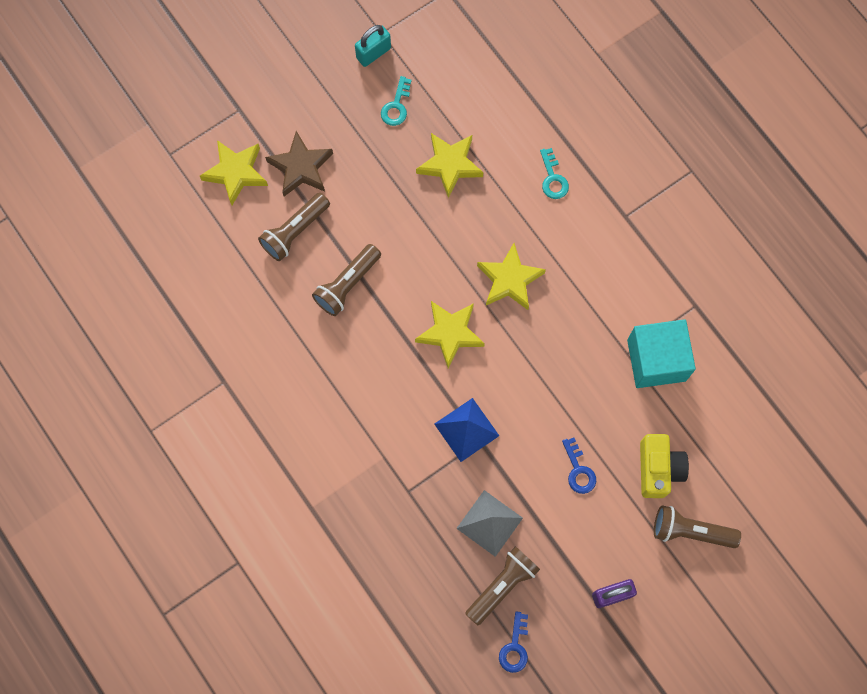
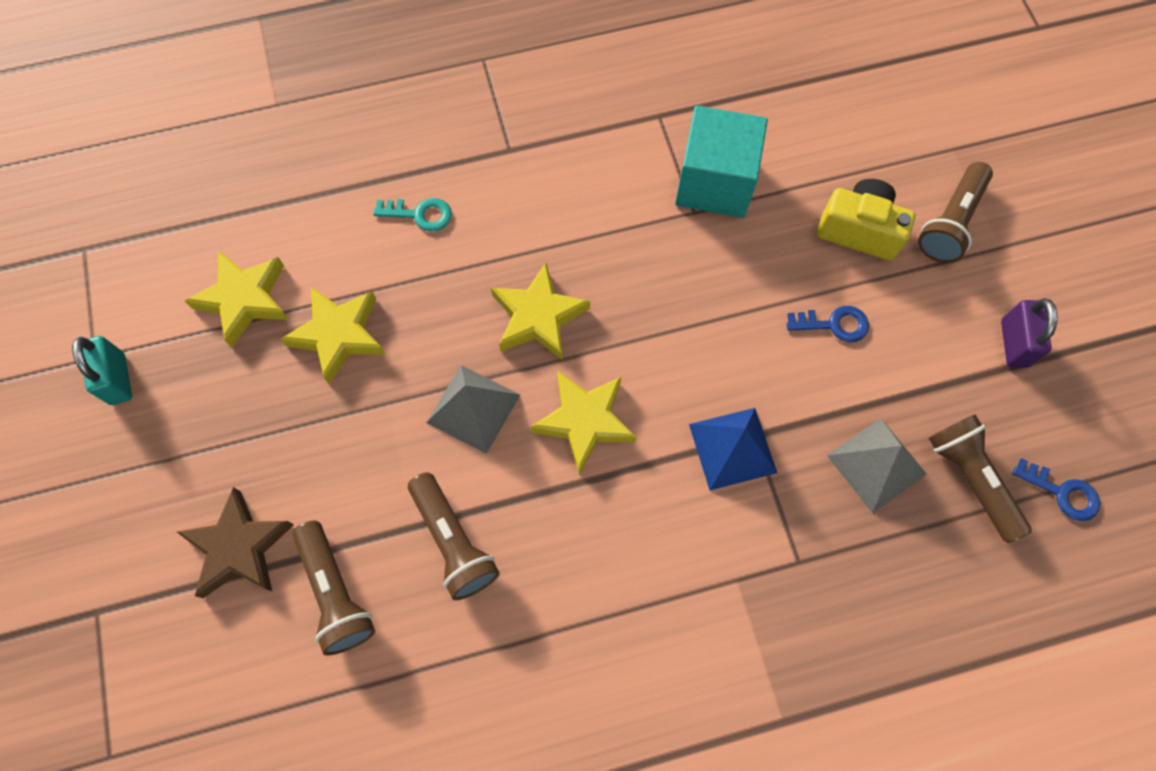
camera: 70 degrees left, 5 degrees down
yellow star [200,140,268,205] -> yellow star moved to [185,250,289,348]
turquoise key [381,76,412,126] -> none
none -> grey pyramid [426,365,520,454]

